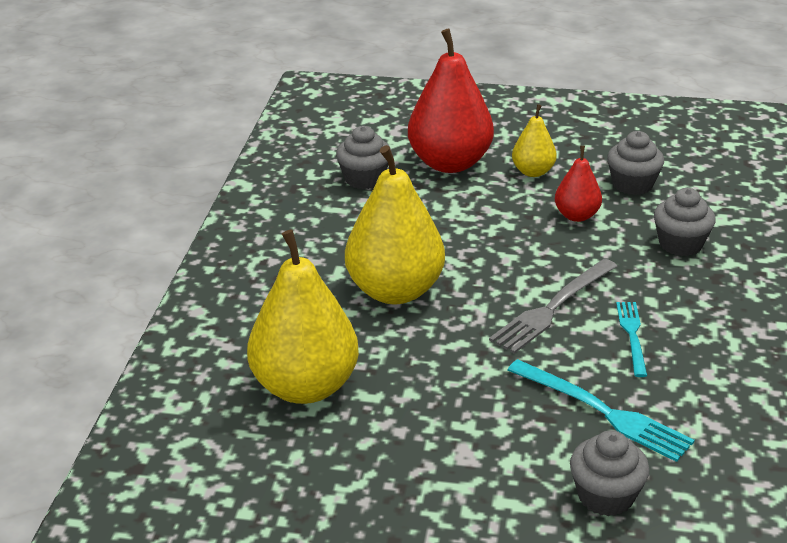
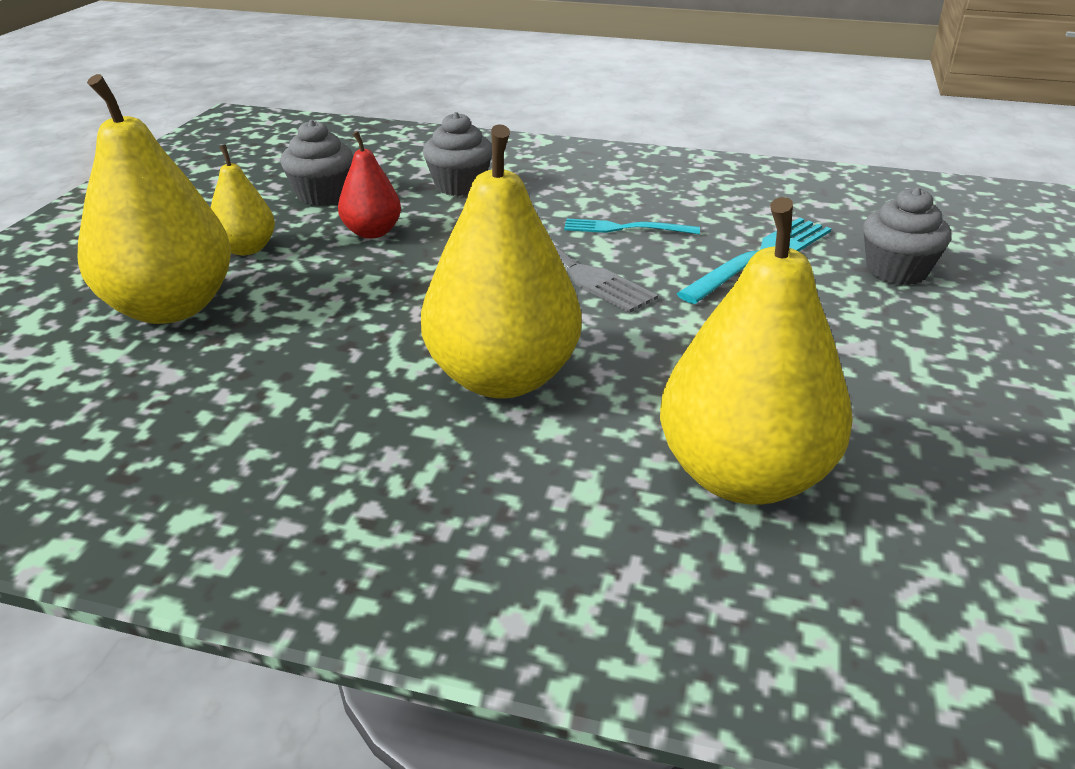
camera: 85 degrees left, 0 degrees up
grey cupcake [336,126,392,189] -> none
red pear [408,28,494,173] -> yellow pear [78,74,231,324]

